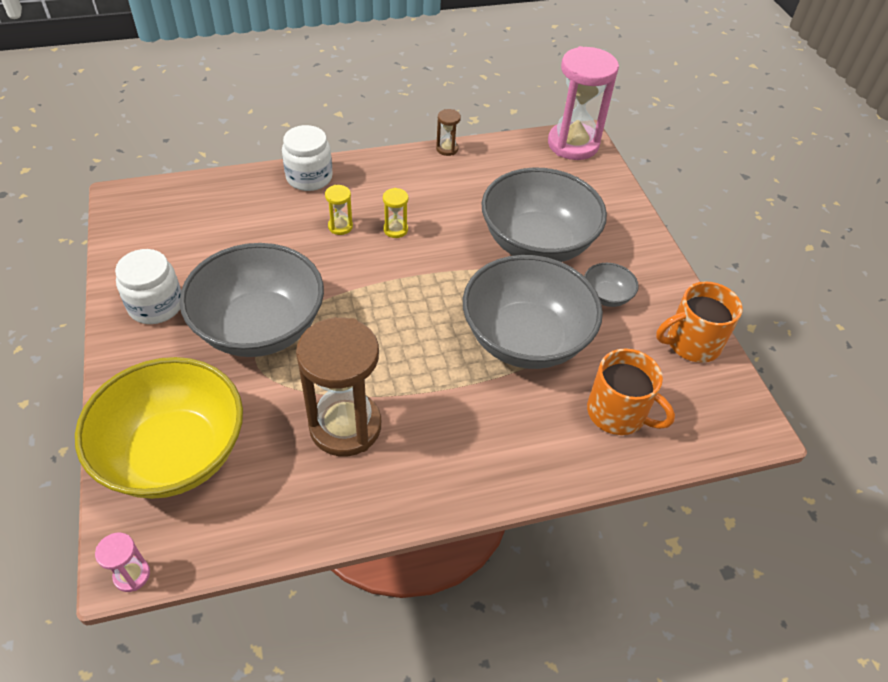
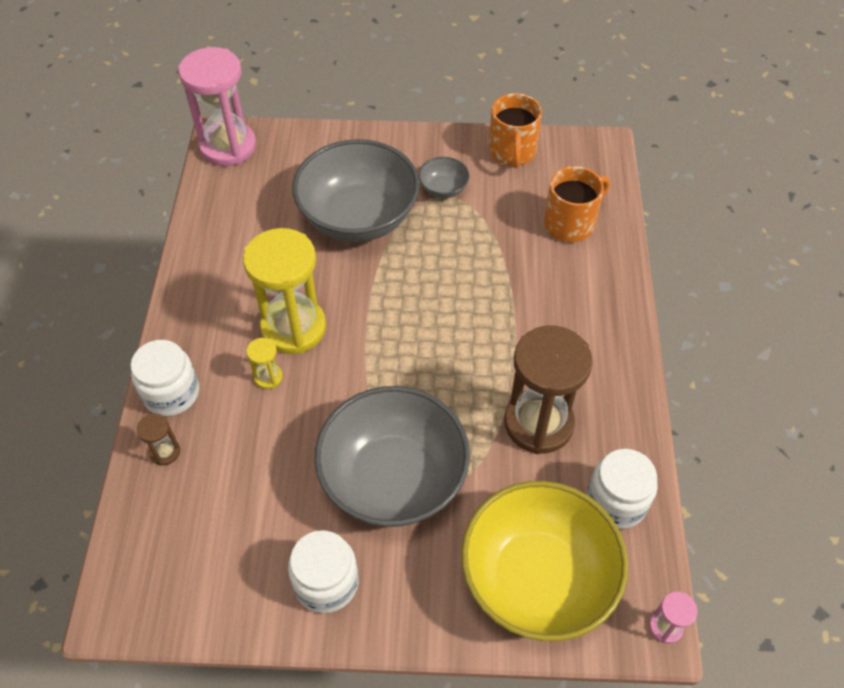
camera: 70 degrees left, 5 degrees up
yellow hourglass [383,188,408,238] -> yellow hourglass [243,228,326,354], size x2.36
brown hourglass [436,109,461,156] -> brown hourglass moved to [137,413,180,466]
grey bowl [463,255,603,369] -> none
none -> white jar [587,449,658,529]

